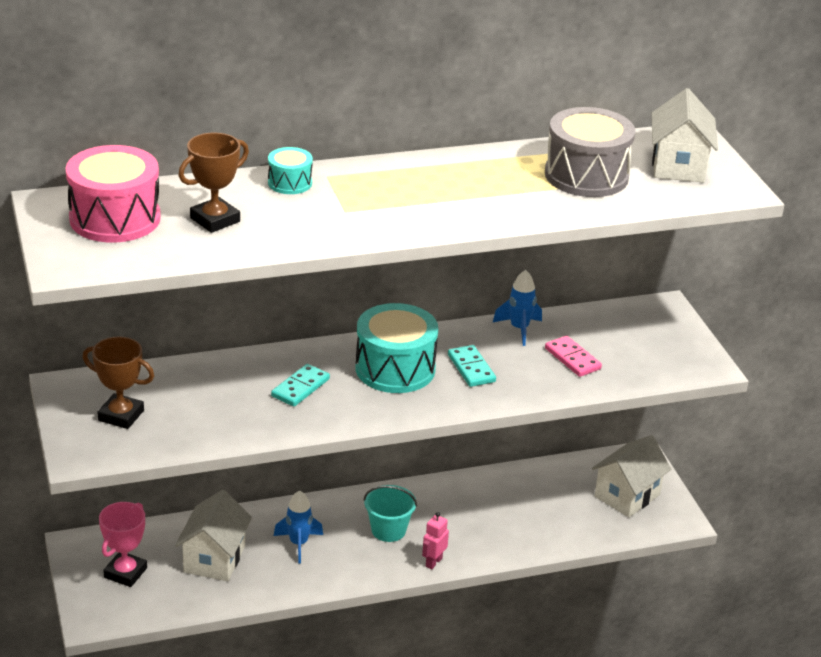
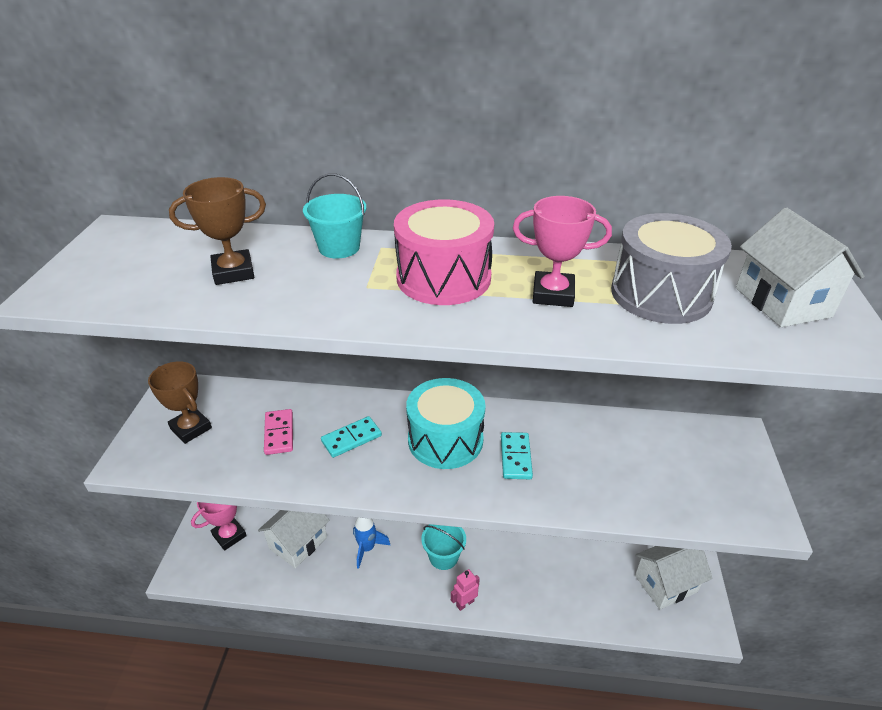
camera: 25 degrees right, 5 degrees up
pink drum [65,145,161,243] -> pink drum moved to [394,199,494,305]
turquoise drum [268,147,313,194] -> turquoise bucket [303,174,366,259]
blue rocket [493,270,542,346] -> none
pink domino [545,336,602,377] -> pink domino moved to [264,409,293,455]
white house [652,88,718,182] -> white house turned 45 degrees counterclockwise [736,208,864,327]
none -> pink trophy [513,196,612,307]

